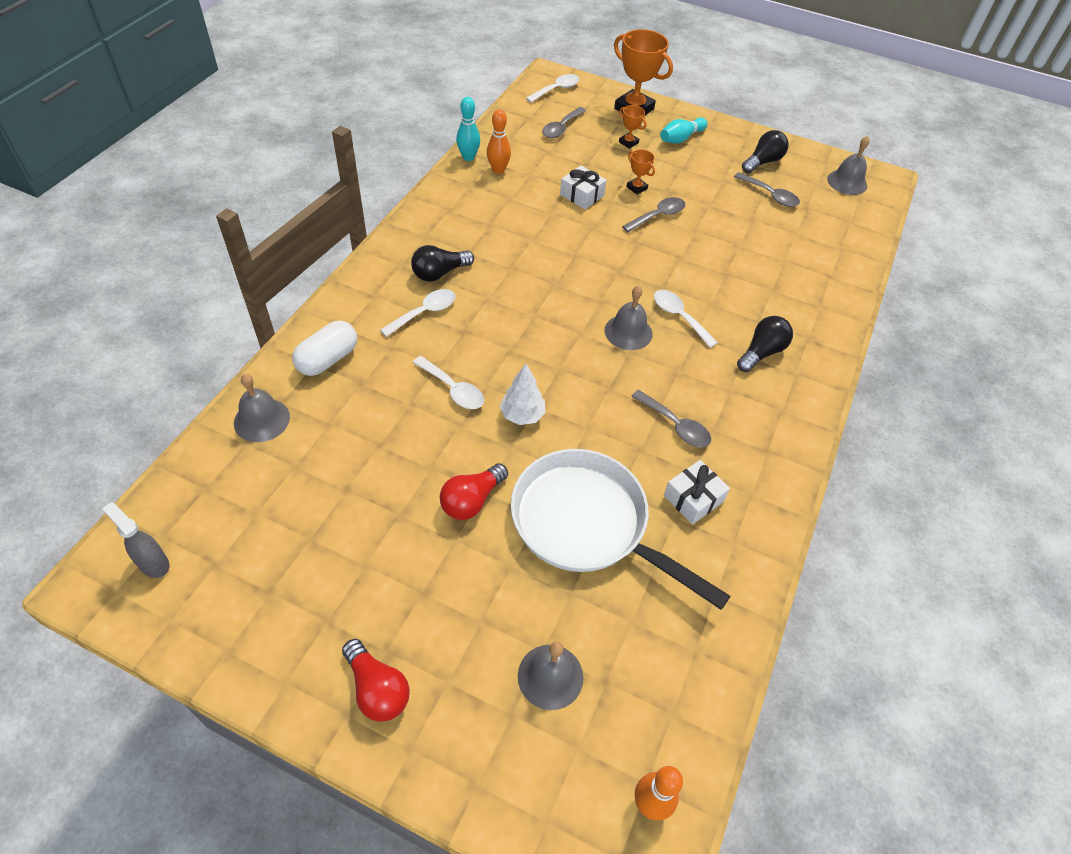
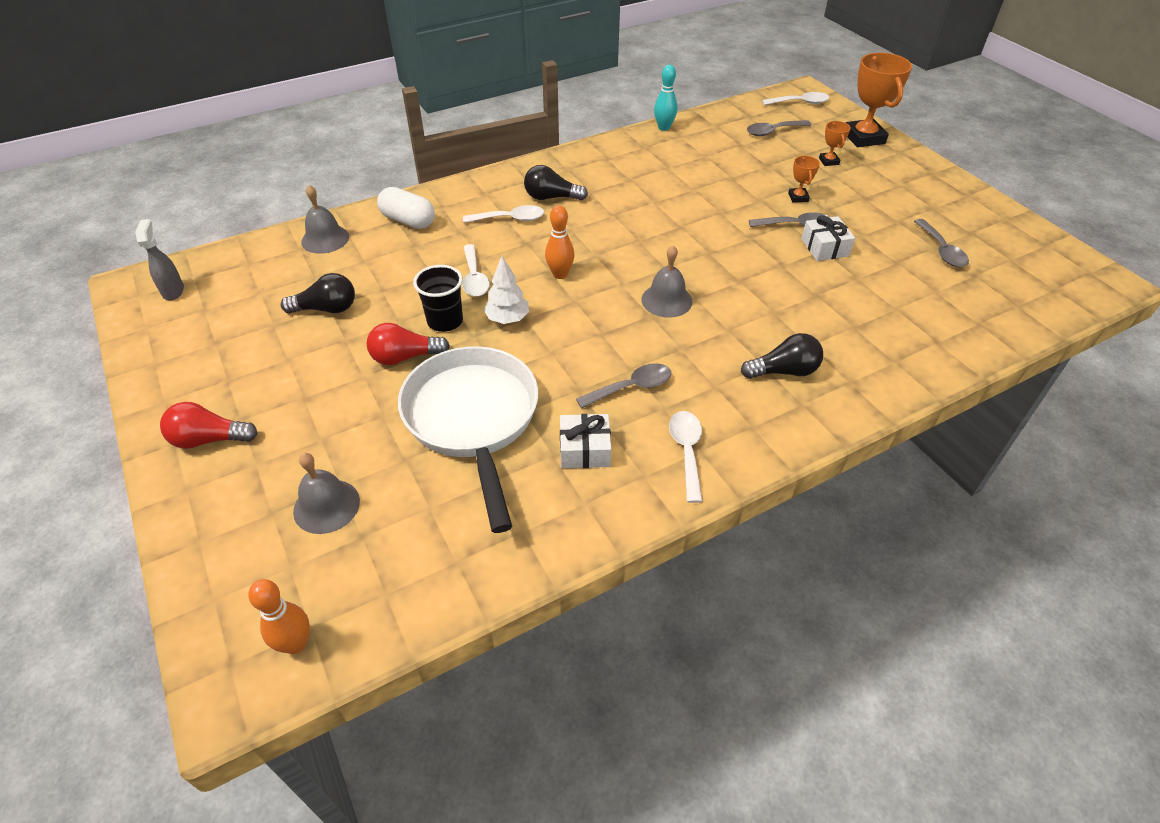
camera: 40 degrees right, 5 degrees down
white capsule [292,321,357,376] -> white capsule turned 45 degrees clockwise [377,187,435,229]
red light bulb [342,639,410,722] -> red light bulb turned 90 degrees clockwise [160,402,257,449]
orange bowling pin [487,109,511,174] -> orange bowling pin moved to [545,205,574,279]
white gift [560,165,607,209] -> white gift moved to [801,215,855,261]
grey spoon [631,390,711,447] -> grey spoon turned 105 degrees counterclockwise [576,363,671,408]
white spoon [654,290,718,348] -> white spoon moved to [669,411,703,503]
turquoise bowling pin [660,118,708,144] -> none
black light bulb [742,130,789,173] -> black light bulb moved to [281,273,355,314]
grey bell [827,136,870,195] -> none
none -> black cup [413,265,463,332]

